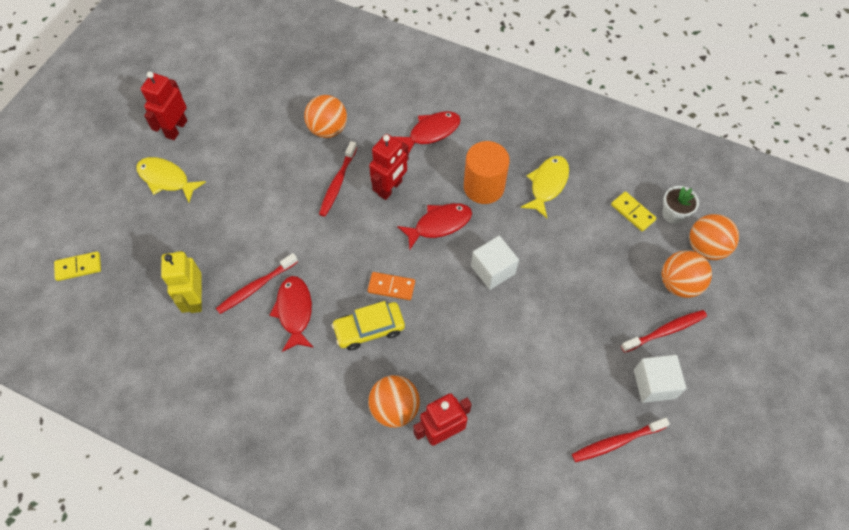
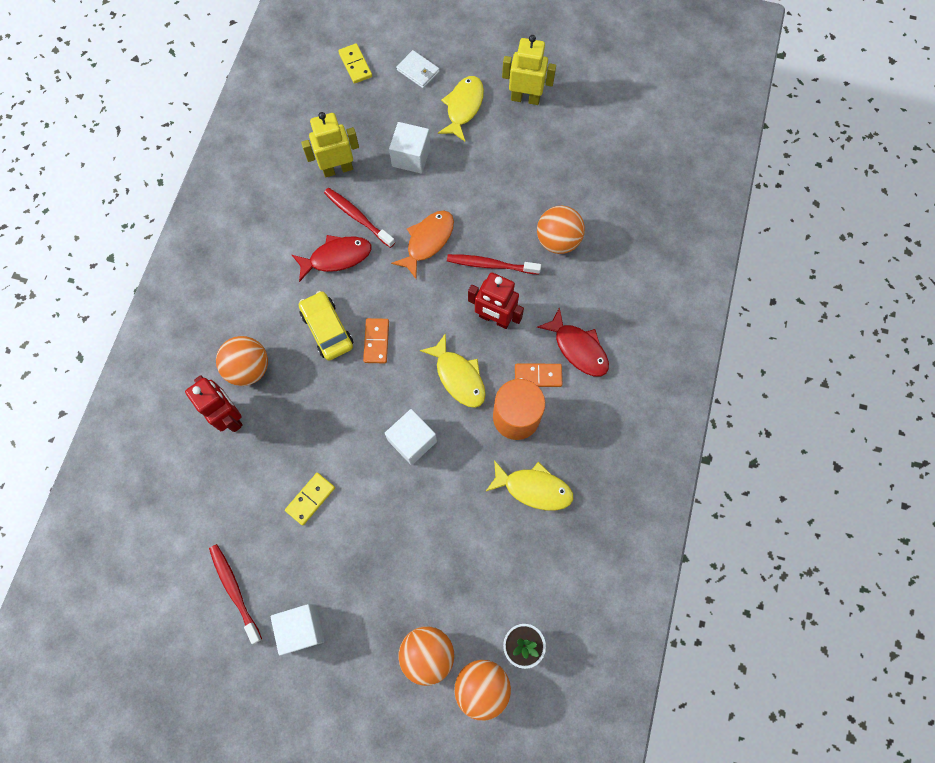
camera: 80 degrees right, 10 degrees up
red robot [141,71,187,140] -> yellow robot [502,35,556,105]
red fish [397,203,472,249] -> yellow fish [420,333,486,408]
yellow domino [611,191,657,231] -> yellow domino moved to [285,473,335,525]
red toothbrush [621,310,707,353] -> none
none -> white cube [389,122,430,174]
none -> orange fish [391,211,454,279]
none -> white wallet [396,50,440,88]
none -> orange domino [515,363,562,387]

